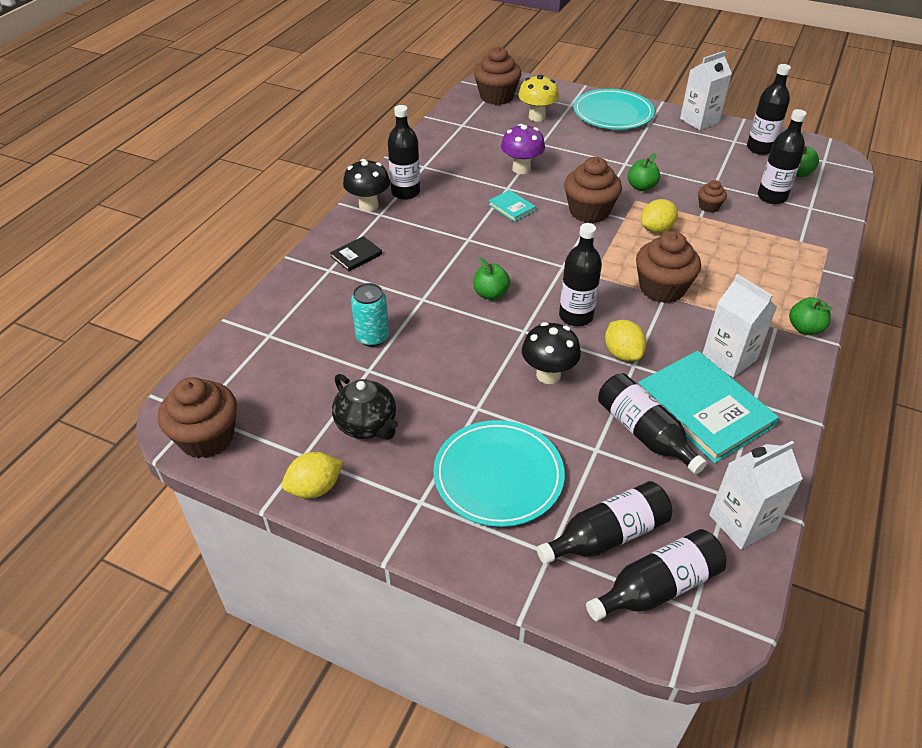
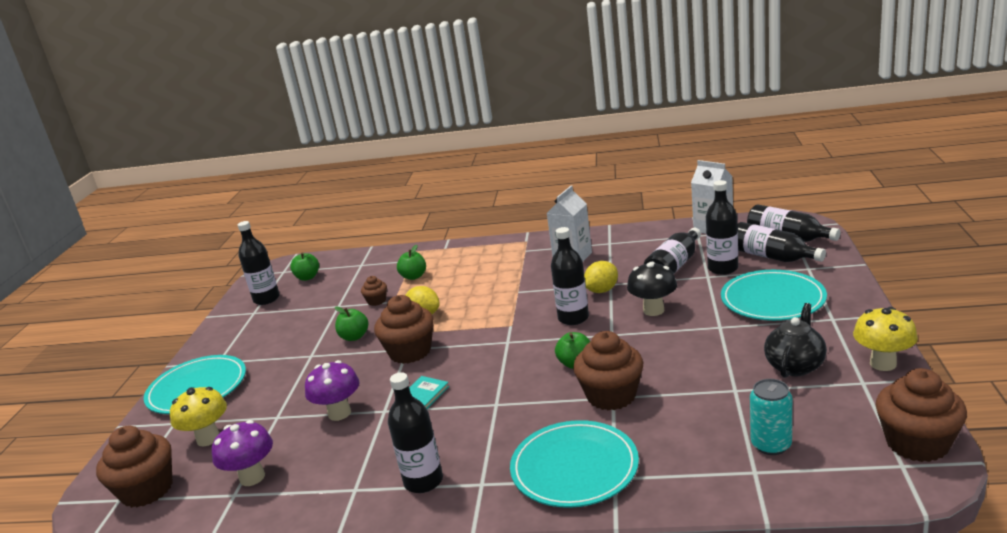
camera: 105 degrees left, 20 degrees down
yellow lemon [282,452,343,499] -> yellow mushroom [853,307,918,371]
black book [330,236,382,271] -> turquoise plate [510,420,639,508]
black mushroom [343,159,390,212] -> none
turquoise can [351,283,389,347] -> turquoise can moved to [750,379,792,455]
brown cupcake [636,231,701,303] -> brown cupcake moved to [573,331,643,410]
turquoise book [638,351,779,463] -> none
white carton [680,51,732,130] -> none
black bottle [758,109,807,204] -> black bottle moved to [706,180,738,275]
green apple [789,297,833,335] -> green apple moved to [397,245,426,280]
none -> purple mushroom [212,420,273,486]

